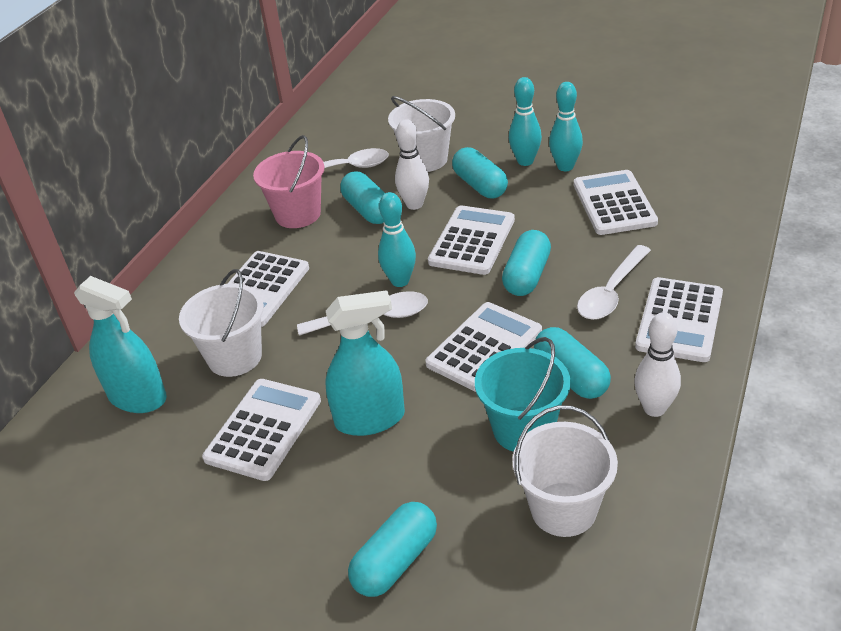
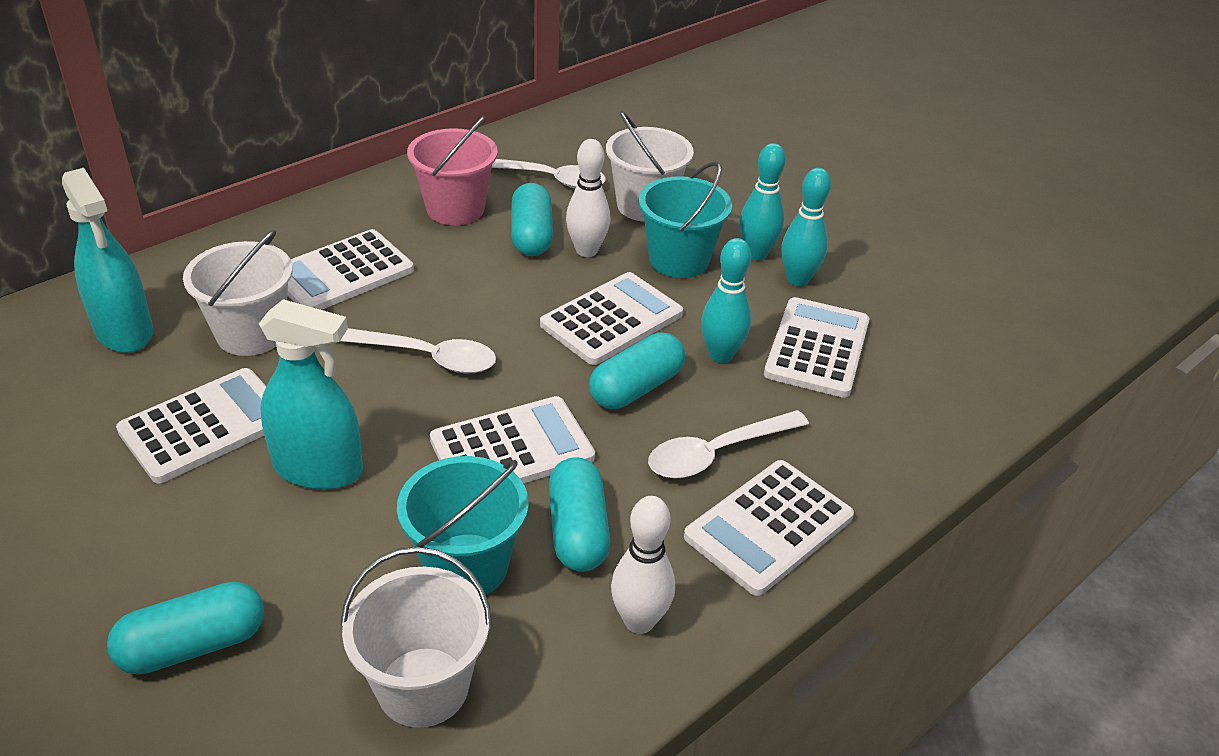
camera: 20 degrees right, 0 degrees up
turquoise bowling pin [378,192,416,287] -> turquoise bowling pin moved to [701,238,751,363]
turquoise capsule [452,147,508,198] -> turquoise bucket [639,162,732,278]

